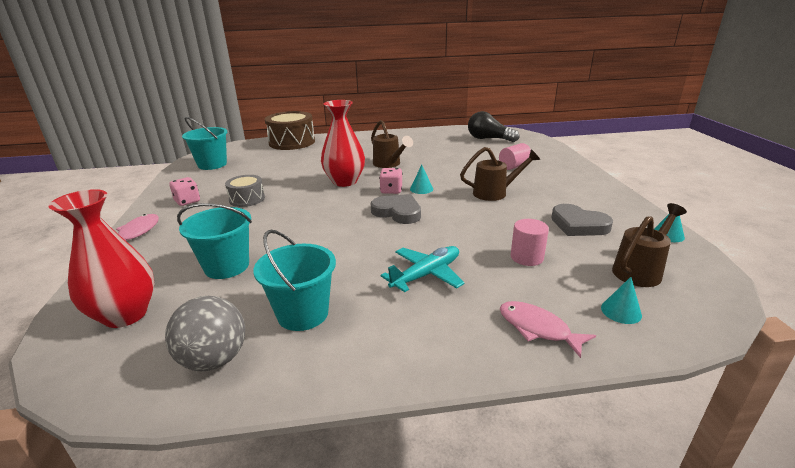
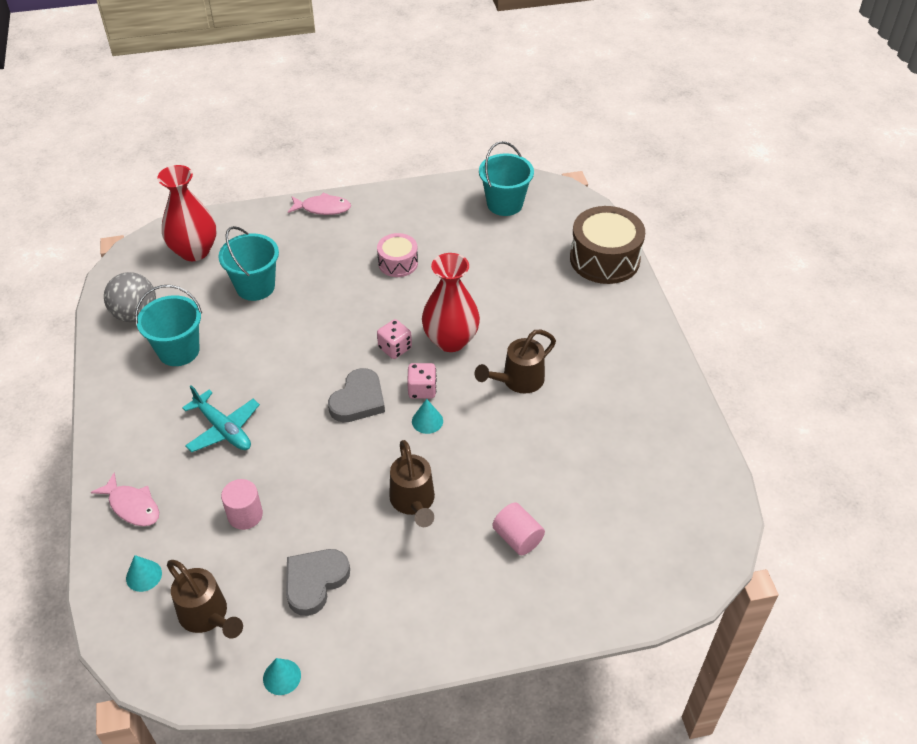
camera: 85 degrees right, 20 degrees up
pink dice [169,177,200,206] -> pink dice moved to [377,319,412,359]
grey drum [225,175,265,207] -> pink drum [377,233,418,277]
black light bulb [468,111,520,142] -> none
pink fish [500,301,596,358] -> pink fish turned 90 degrees clockwise [91,472,159,526]

